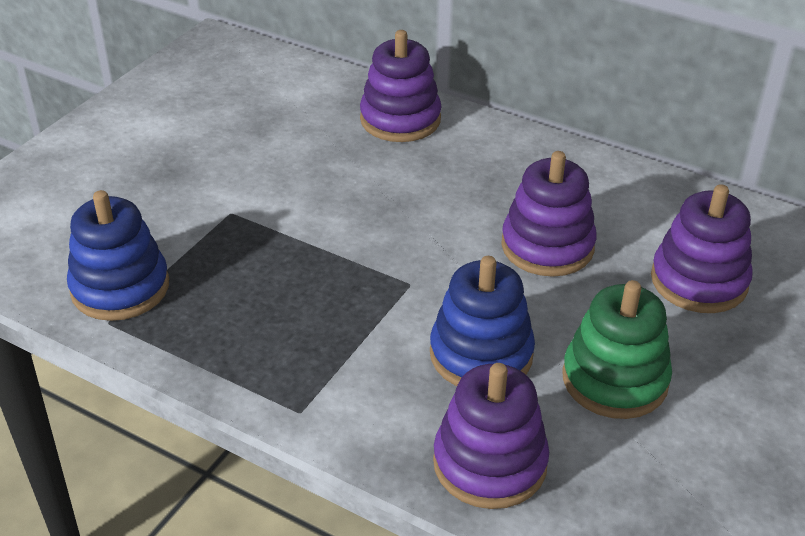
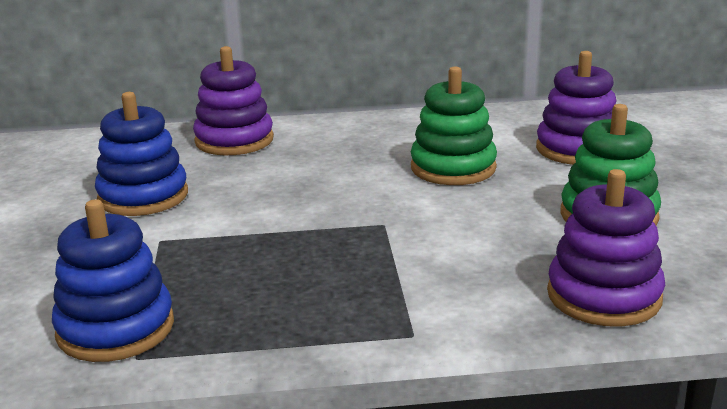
camera: 35 degrees left, 15 degrees down
blue stacking toy [430,256,535,386] -> blue stacking toy moved to [95,92,188,216]
purple stacking toy [501,151,597,277] -> green stacking toy [411,66,497,185]

